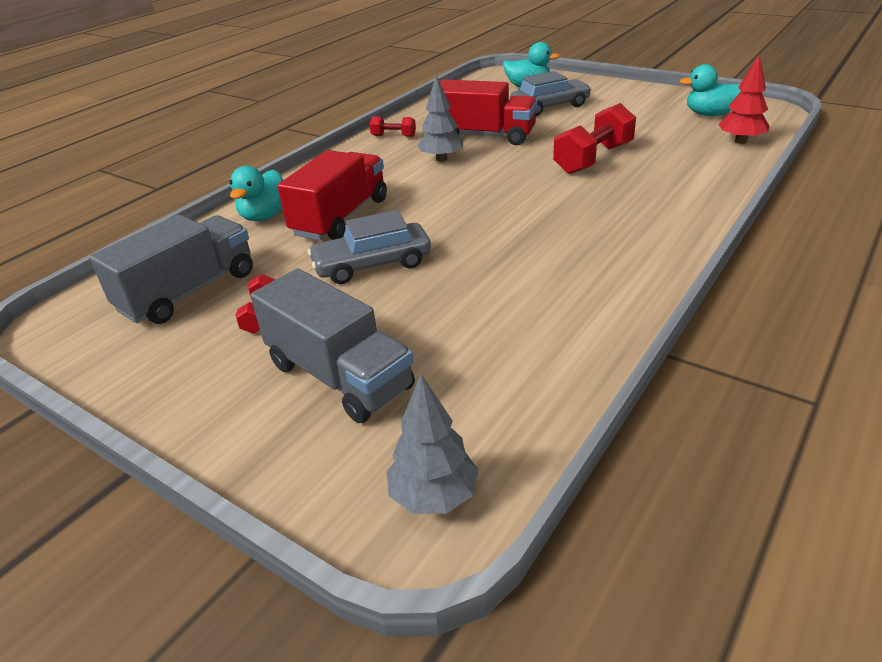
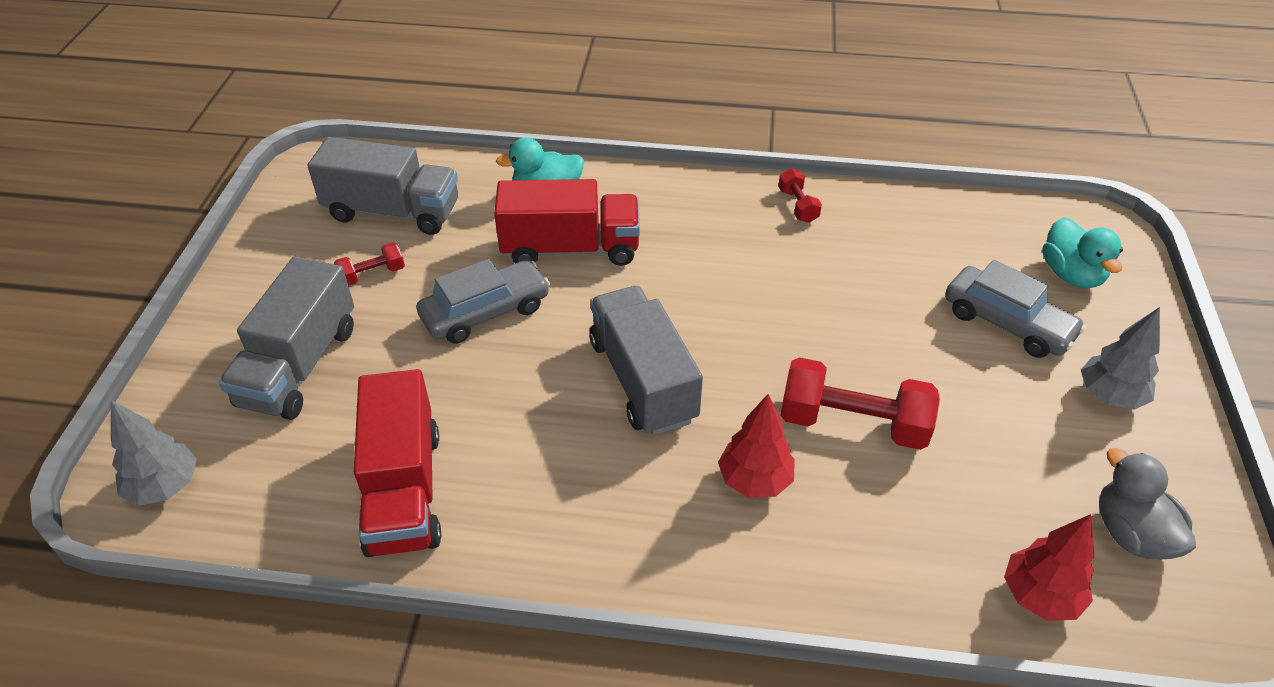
camera: 60 degrees right, 10 degrees up
grey car [308,210,431,284] -> grey car turned 105 degrees clockwise [417,259,550,344]
grey tree [417,75,463,162] -> grey tree moved to [1081,307,1160,410]
red truck [440,79,537,145] -> red truck moved to [354,369,441,557]
turquoise duck [679,64,741,116] -> grey duck [1099,448,1196,559]
none -> grey truck [589,286,703,435]
none -> red tree [718,394,795,498]

